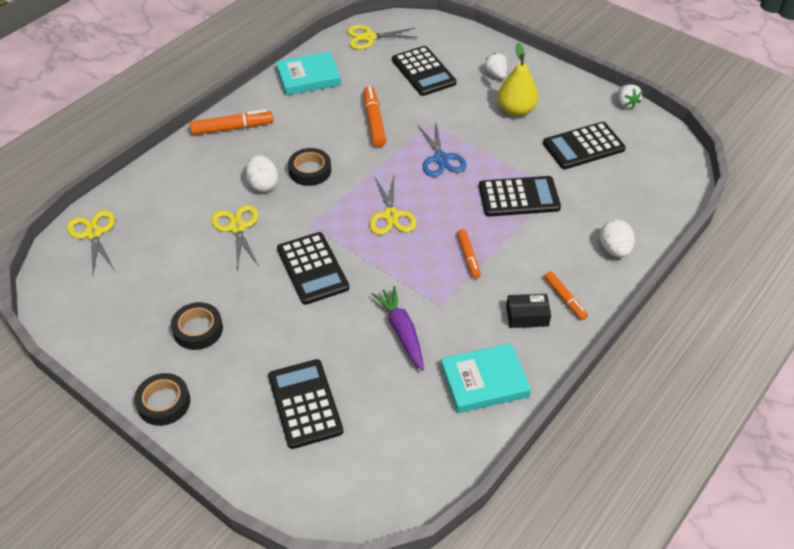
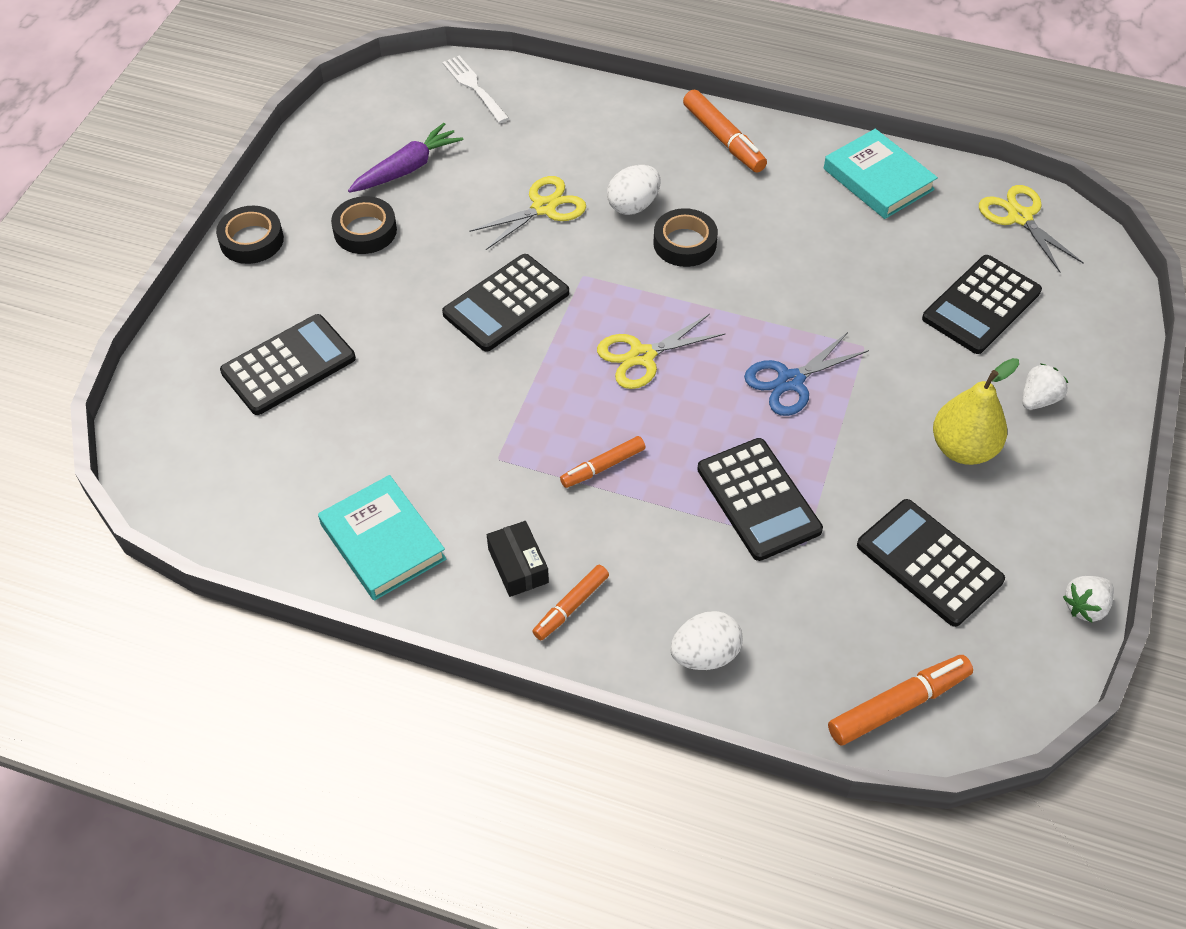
camera: 70 degrees right, 5 degrees up
yellow scissors [67,210,115,276] -> white fork [442,55,509,123]
orange marker [364,86,386,147] -> orange marker moved to [828,655,973,746]
purple carrot [372,286,424,371] -> purple carrot moved to [348,123,464,193]

